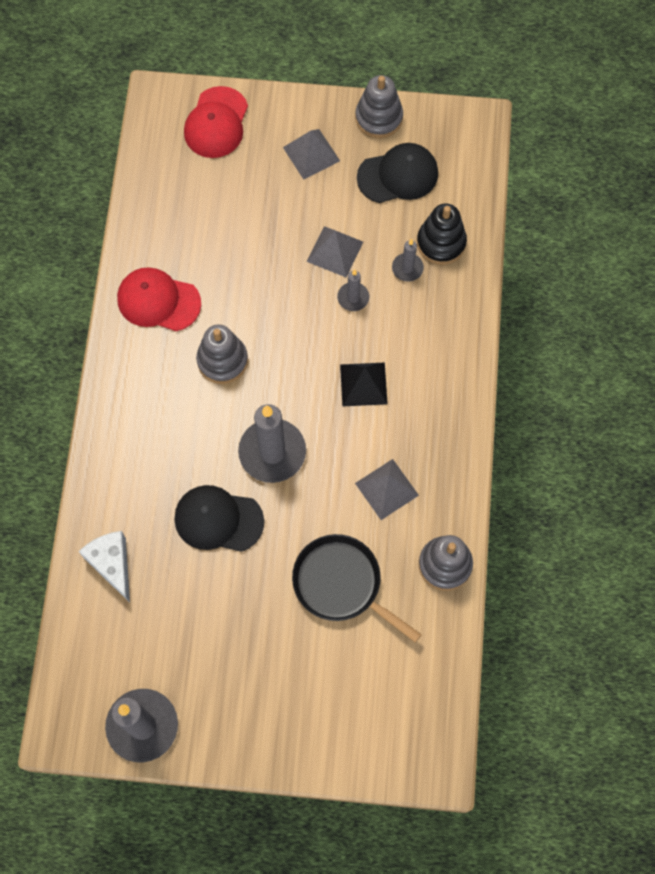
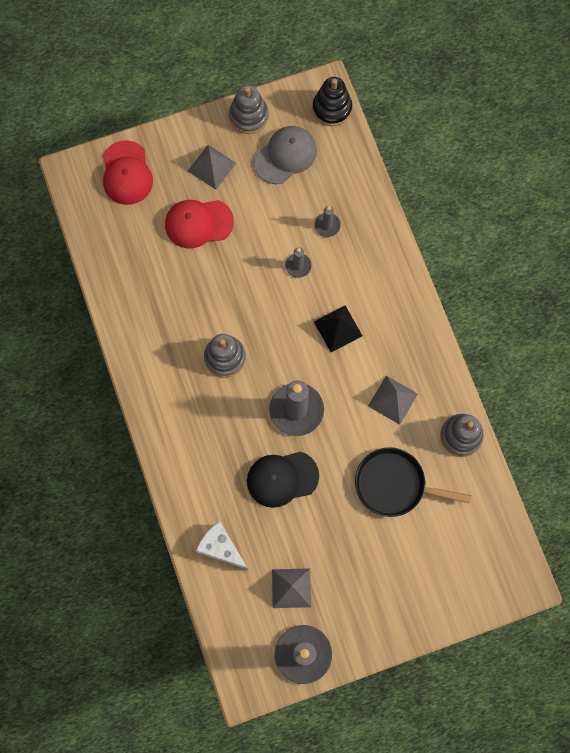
camera: 25 degrees left, 5 degrees up
red cap [117,267,201,331] -> red cap moved to [165,200,234,248]
grey pyramid [307,226,363,277] -> grey pyramid moved to [272,568,311,608]
black cap [357,143,438,203] -> grey cap [254,126,317,184]
black stacking toy [417,204,467,265] -> black stacking toy moved to [313,77,352,126]

